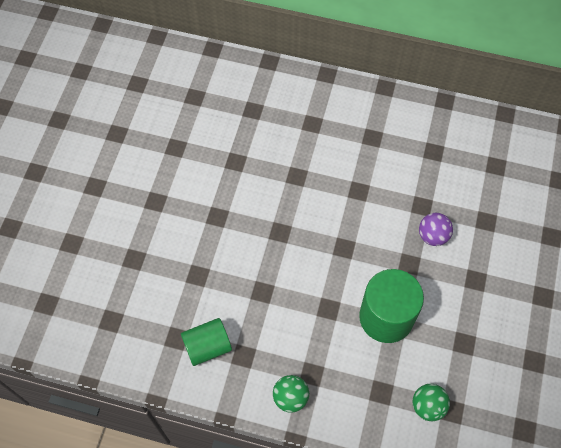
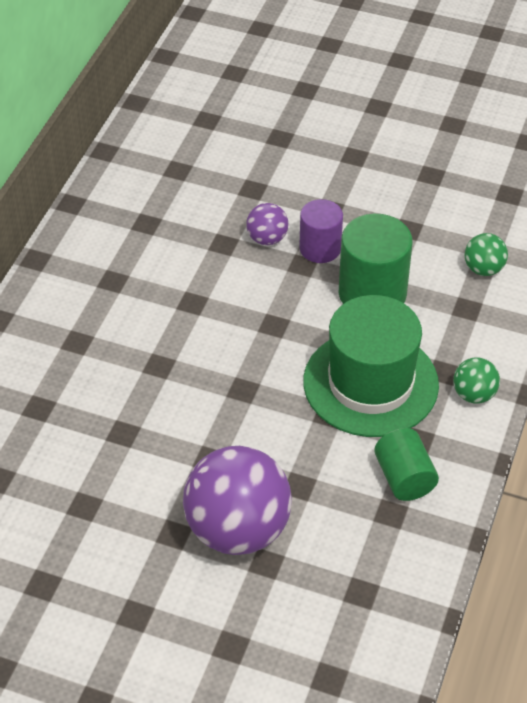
camera: 85 degrees left, 15 degrees down
none -> purple ball [183,446,292,555]
none -> purple cylinder [299,199,343,263]
none -> green hat [303,295,439,437]

